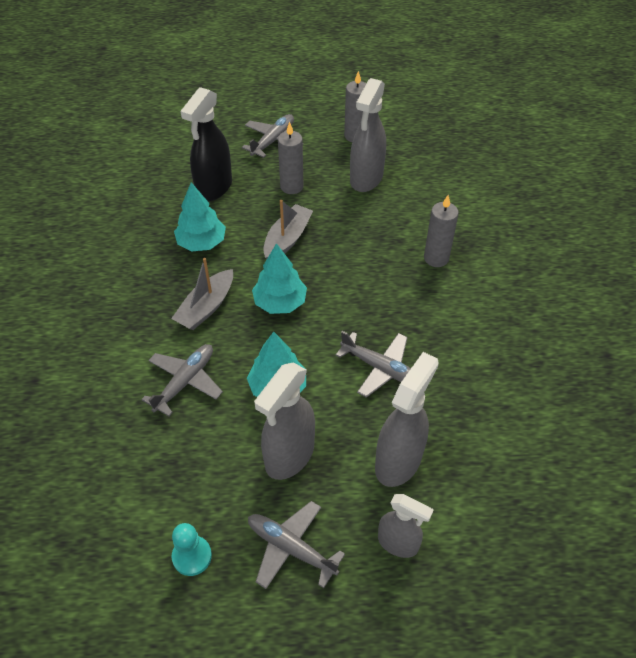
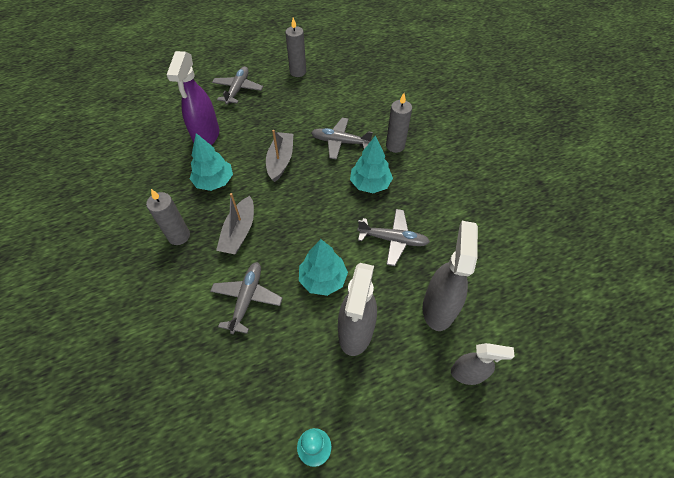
camera: 20 degrees left, 5 degrees up
black spray bottle [180,87,232,201] -> purple spray bottle [166,51,219,145]
grey plane [248,501,345,589] -> grey plane moved to [311,118,373,160]
turquoise tree [252,243,307,314] -> turquoise tree moved to [350,135,393,193]
grey candle [278,122,304,194] -> grey candle moved to [146,189,190,245]
grey spray bottle [350,78,386,192] -> none

